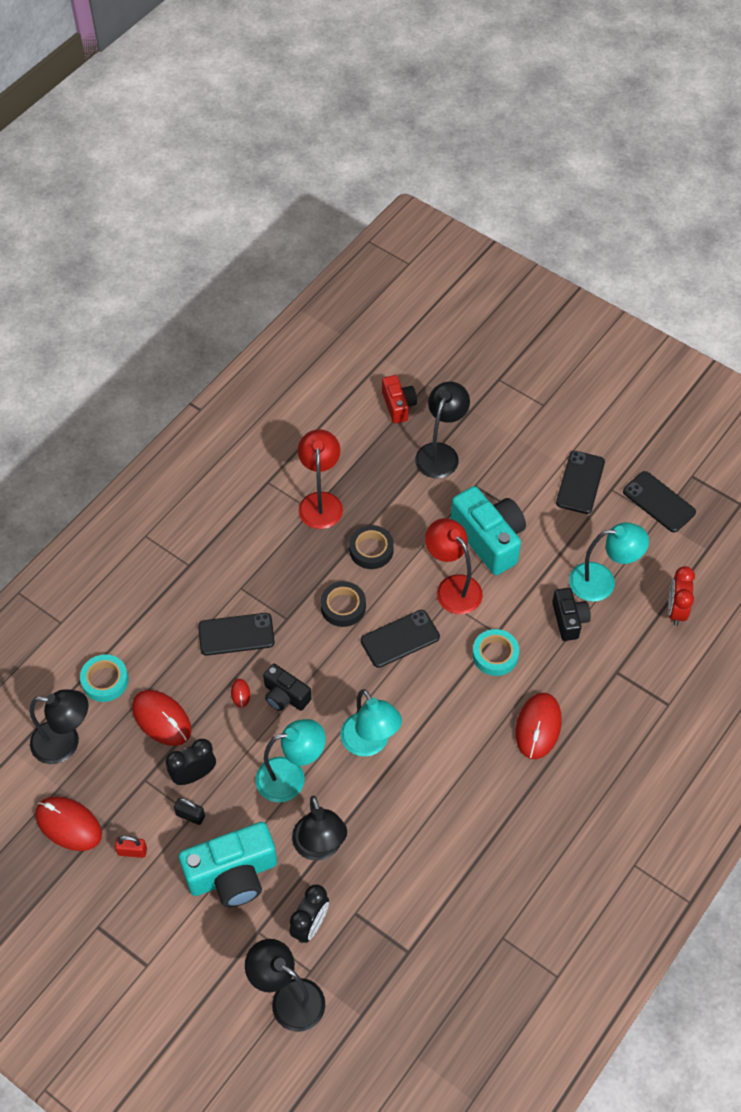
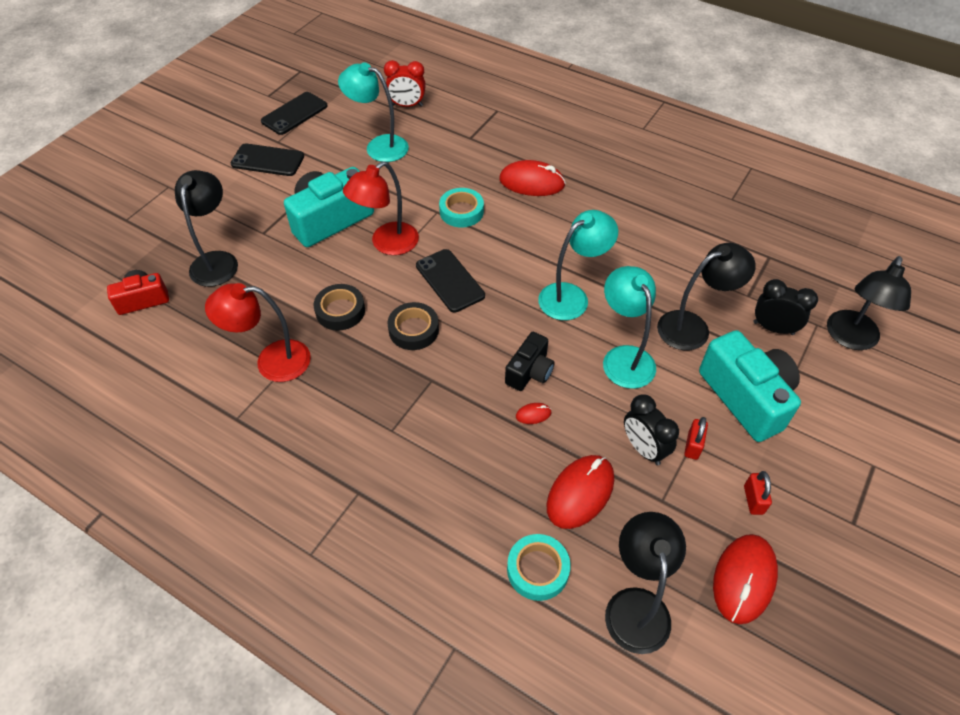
camera: 95 degrees left, 5 degrees down
black padlock [174,798,205,825] -> red padlock [684,417,708,460]
black phone [198,613,275,656] -> none
black lamp [415,382,470,478] -> black lamp turned 75 degrees clockwise [175,170,238,287]
black camera [552,588,591,641] -> none
turquoise lamp [569,522,649,602] -> turquoise lamp turned 60 degrees counterclockwise [338,62,409,162]

